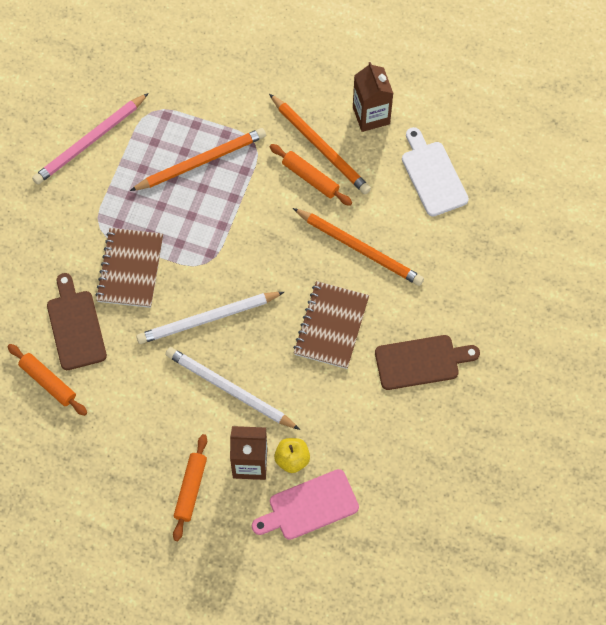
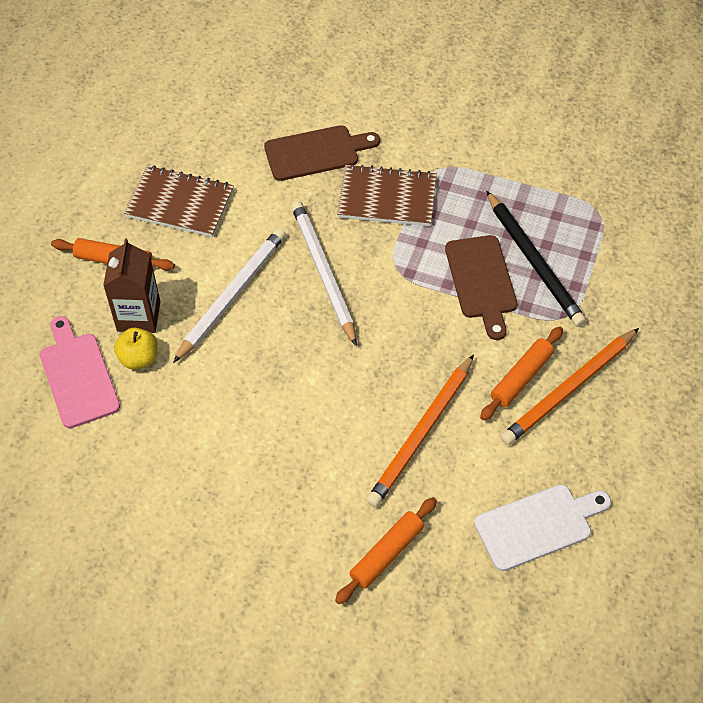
camera: 90 degrees right, 10 degrees down
orange rolling pin [7,344,87,416] -> orange rolling pin moved to [335,497,437,604]
pink pencil [32,93,149,184] -> none
orange pencil [130,128,266,191] -> black pencil [486,191,586,327]
brown notebook [293,281,369,369] -> brown notebook moved to [124,165,234,237]
brown carton [353,62,393,132] -> none
brown cutting board [375,335,480,390] -> brown cutting board moved to [445,235,517,340]

